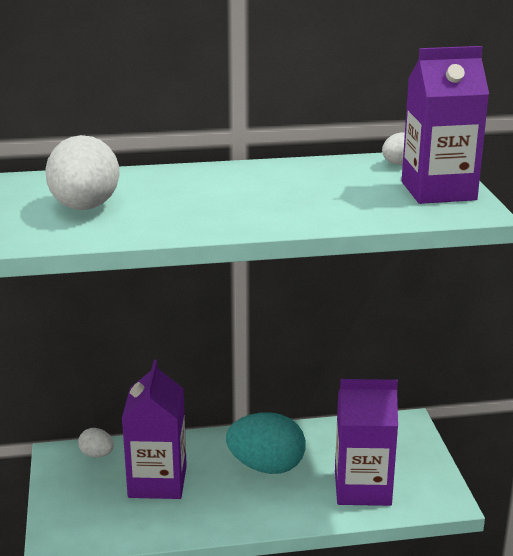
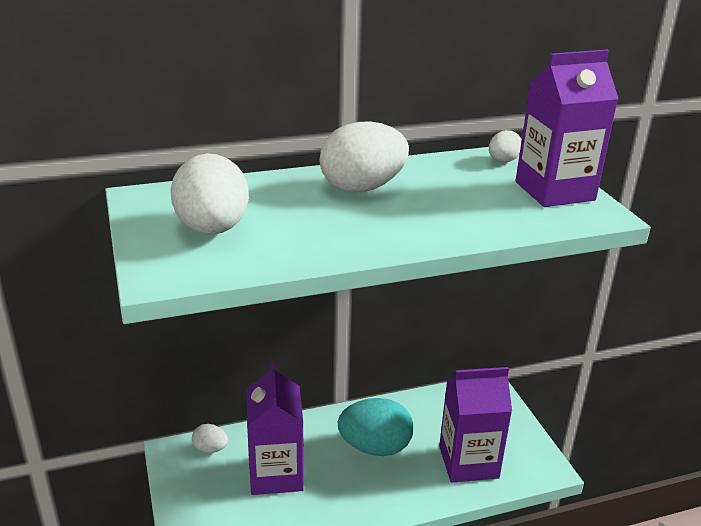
camera: 10 degrees left, 5 degrees up
none -> white egg [320,121,409,192]

